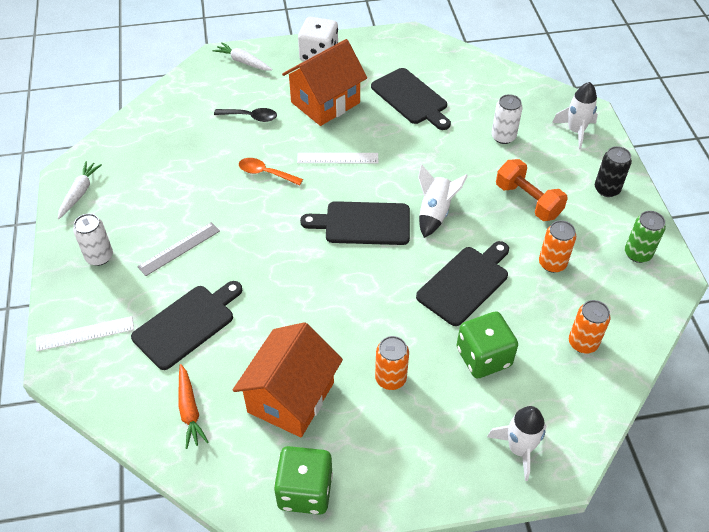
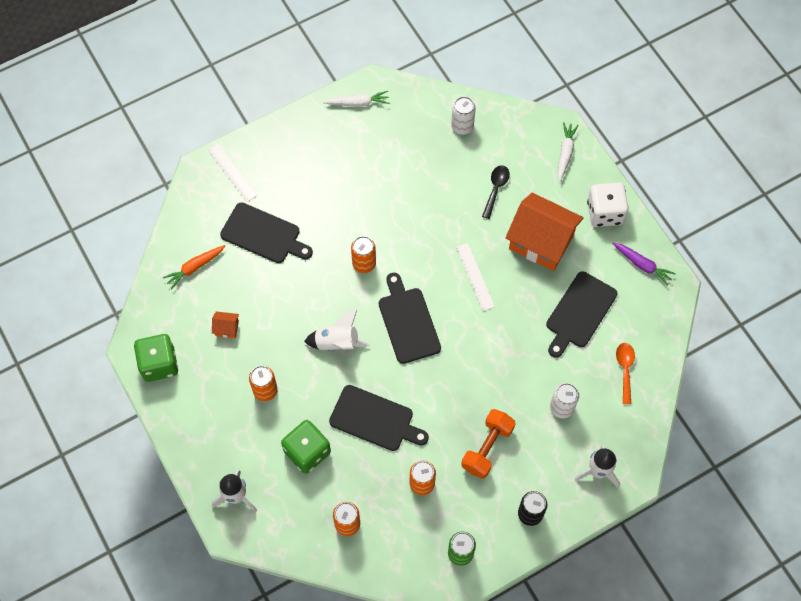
camera: 70 degrees right, 15 degrees up
white can [73,214,113,266] -> white can moved to [451,97,476,135]
grey ruler [137,222,220,276] -> none
black spoon [214,108,277,122] -> black spoon turned 150 degrees counterclockwise [482,165,510,219]
orange house [233,322,343,437] -> orange house [212,312,239,338], size x0.40
orange spoon [239,158,303,186] -> orange spoon moved to [616,343,635,404]
white rocket [418,164,468,238] -> white rocket moved to [304,310,370,351]
none -> orange can [351,236,376,273]
none -> purple carrot [612,242,676,286]

